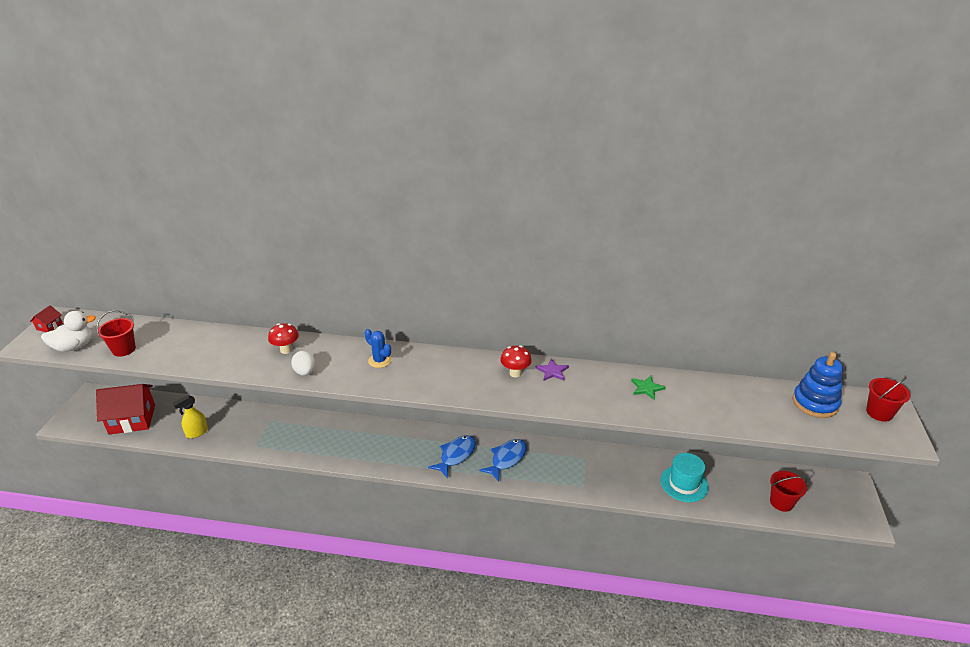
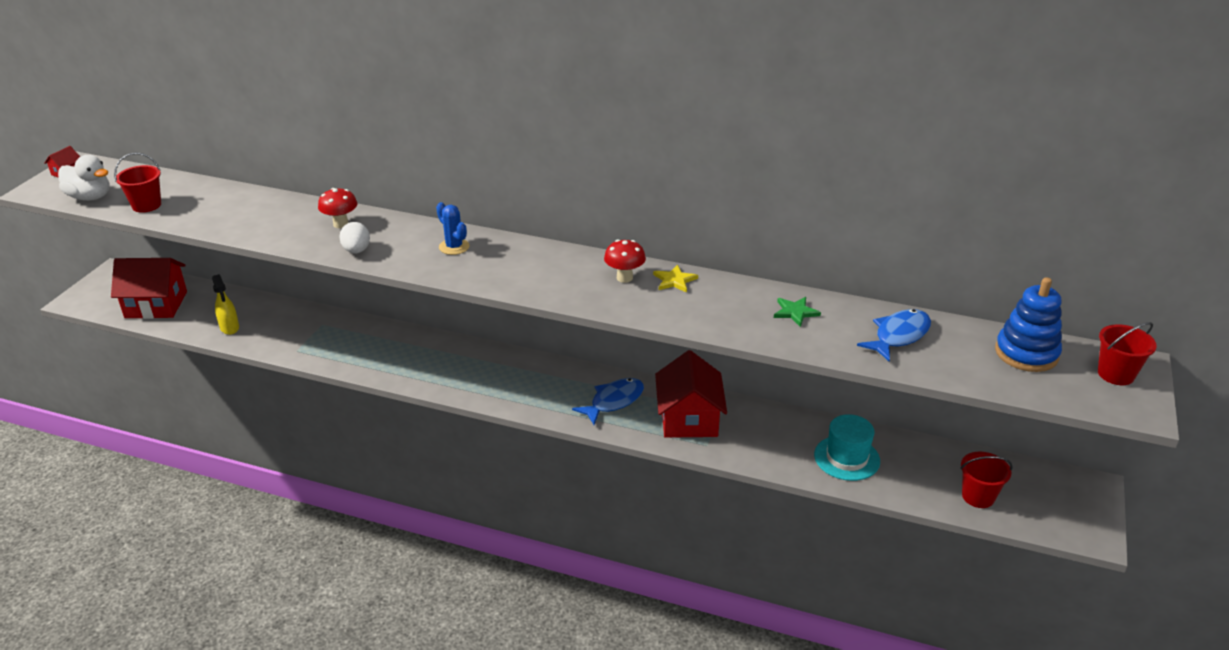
camera: 10 degrees right, 0 degrees up
white duck [41,311,96,352] -> white duck turned 45 degrees clockwise [58,155,110,201]
yellow spray bottle [173,395,208,438] -> yellow spray bottle turned 90 degrees counterclockwise [212,274,239,335]
blue fish [428,435,476,478] -> blue fish moved to [857,309,931,362]
purple star [535,359,569,381] -> yellow star [653,264,698,293]
none -> red house [655,350,727,438]

